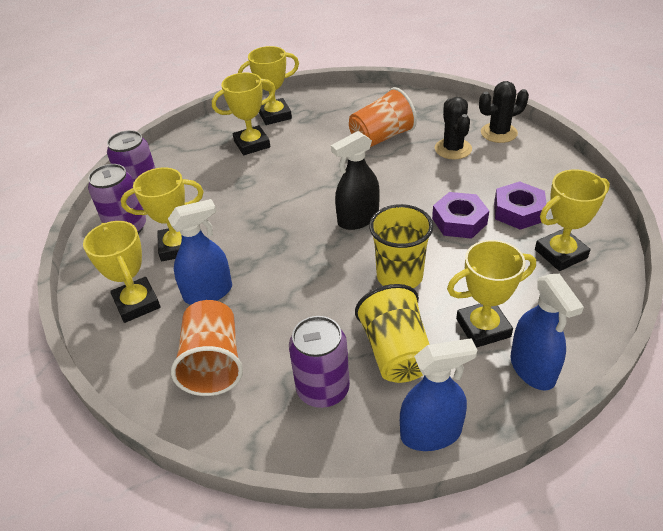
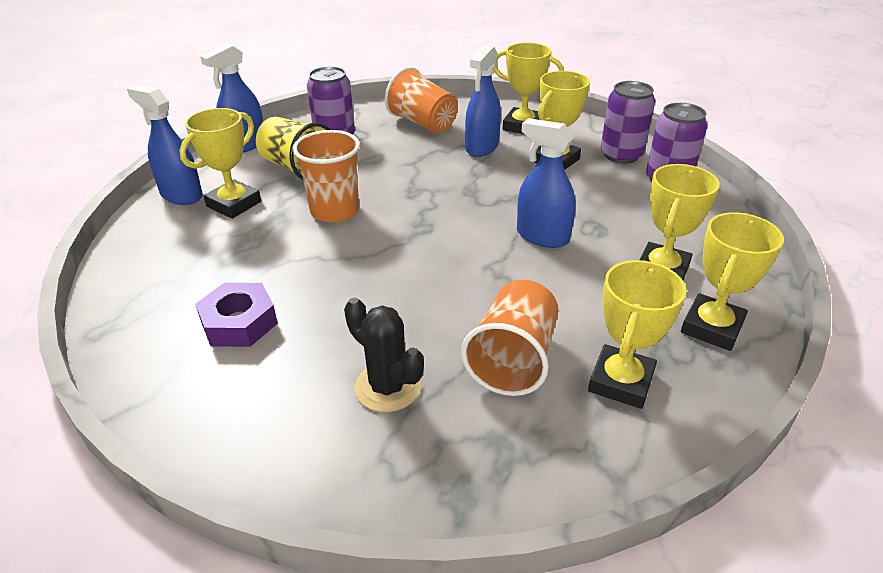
camera: 140 degrees right, 5 degrees down
black spray bottle [331,131,380,230] -> none
yellow cup [369,204,433,288] -> orange cup [293,130,360,223]
purple nut [432,192,489,239] -> none
black cactus [479,81,529,143] -> none
yellow trophy [535,169,610,271] -> yellow trophy moved to [588,260,687,409]
none -> blue spray bottle [517,118,576,248]

